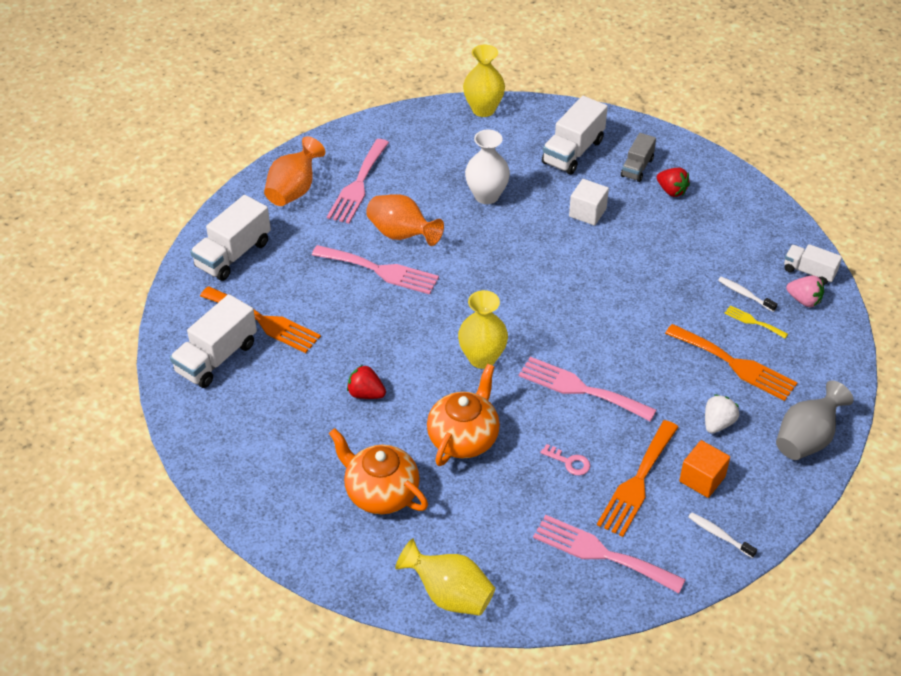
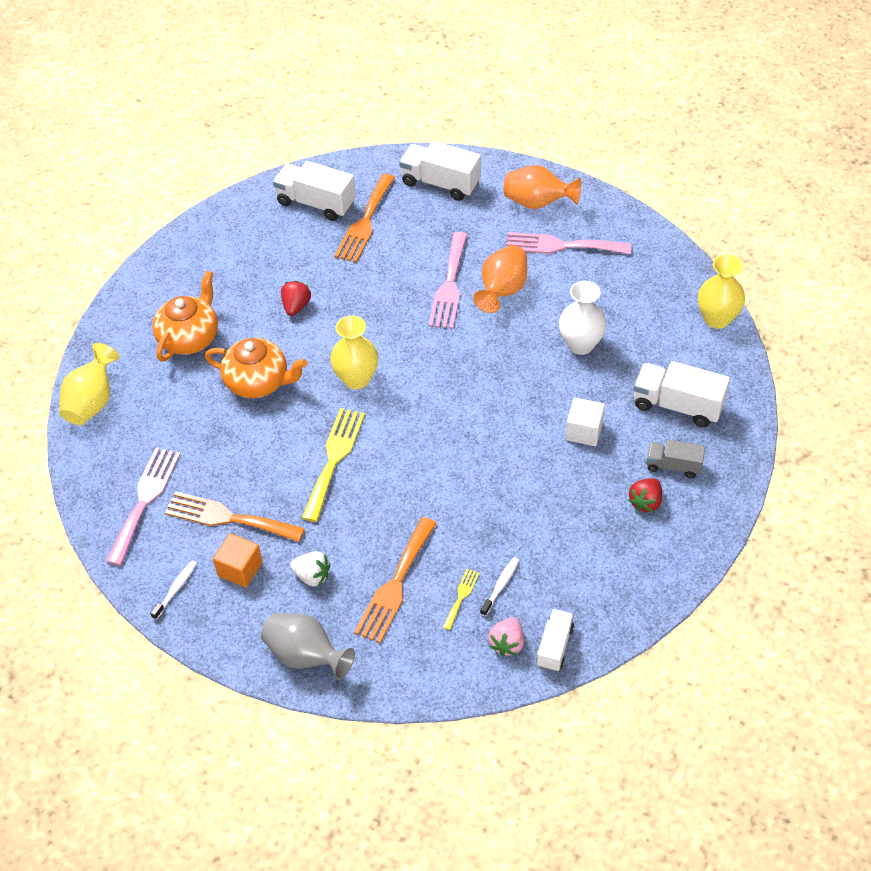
camera: 80 degrees right, 5 degrees up
pink fork [519,357,656,422] -> yellow fork [302,408,365,522]
pink key [540,444,590,475] -> none

